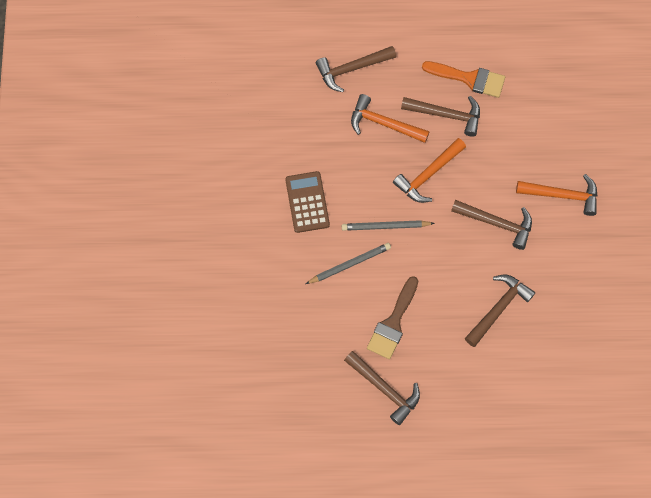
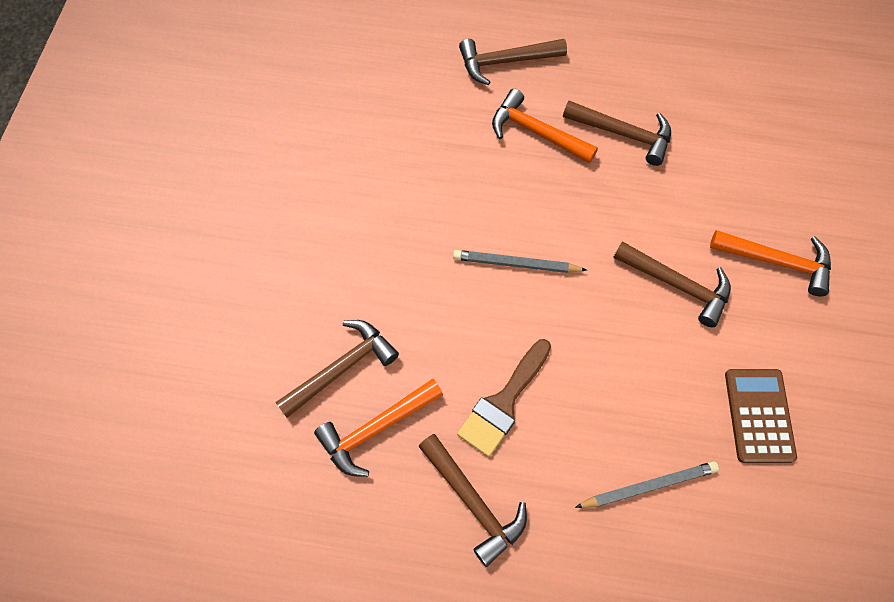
camera: 10 degrees right, 5 degrees down
brown calculator [285,171,330,233] -> brown calculator moved to [725,369,797,463]
grey pencil [306,243,391,284] -> grey pencil moved to [575,461,719,508]
orange hammer [393,138,466,203] -> orange hammer moved to [314,379,443,477]
orange brush [422,61,505,98] -> none
brown hammer [465,275,536,347] -> brown hammer moved to [275,320,399,418]

